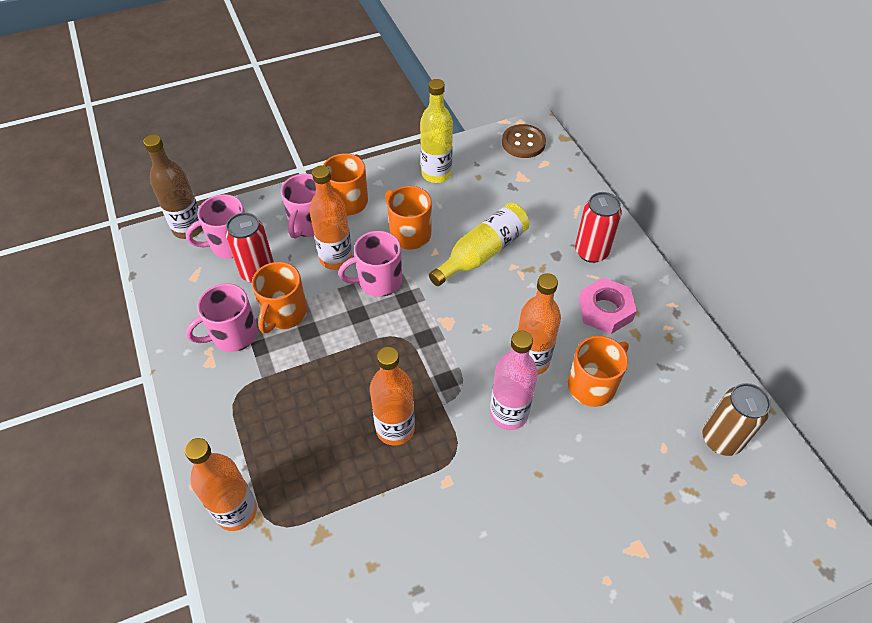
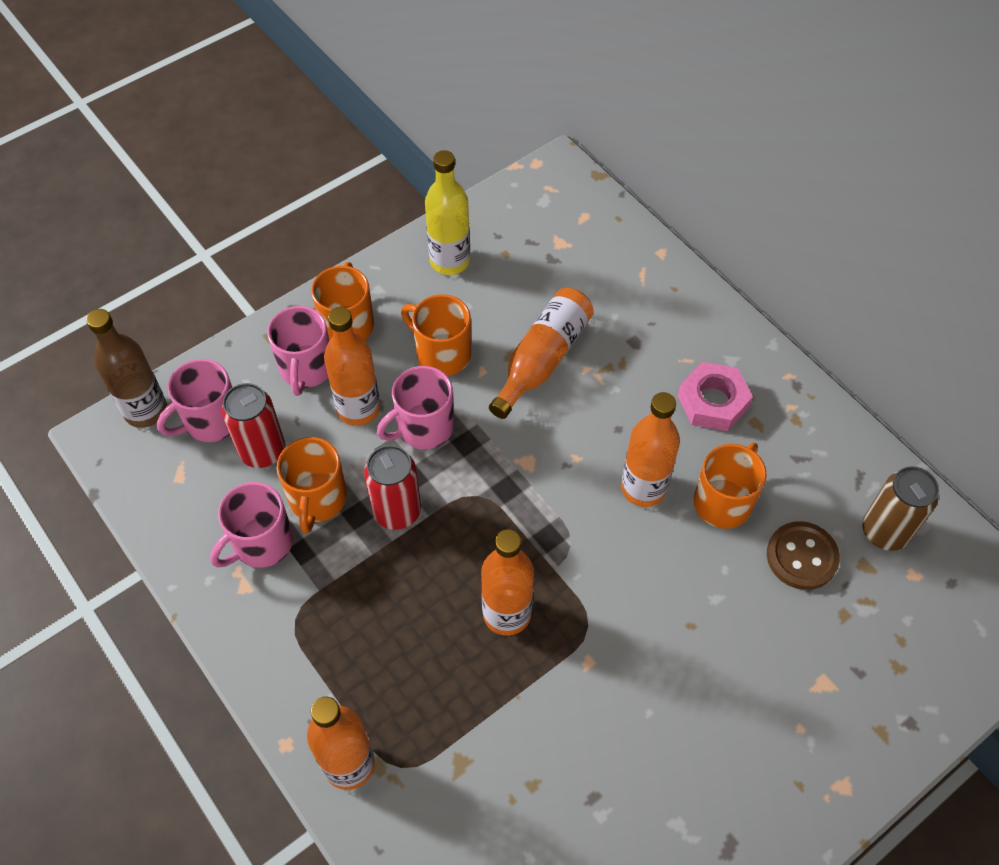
camera: 15 degrees left, 5 degrees up
yellow bottle [429,203,529,286] -> orange bottle [489,288,594,419]
pink bottle [490,330,538,430] -> none
brown button [502,124,546,158] -> brown button moved to [767,521,840,590]
red can [575,192,622,263] -> red can moved to [364,445,421,530]

